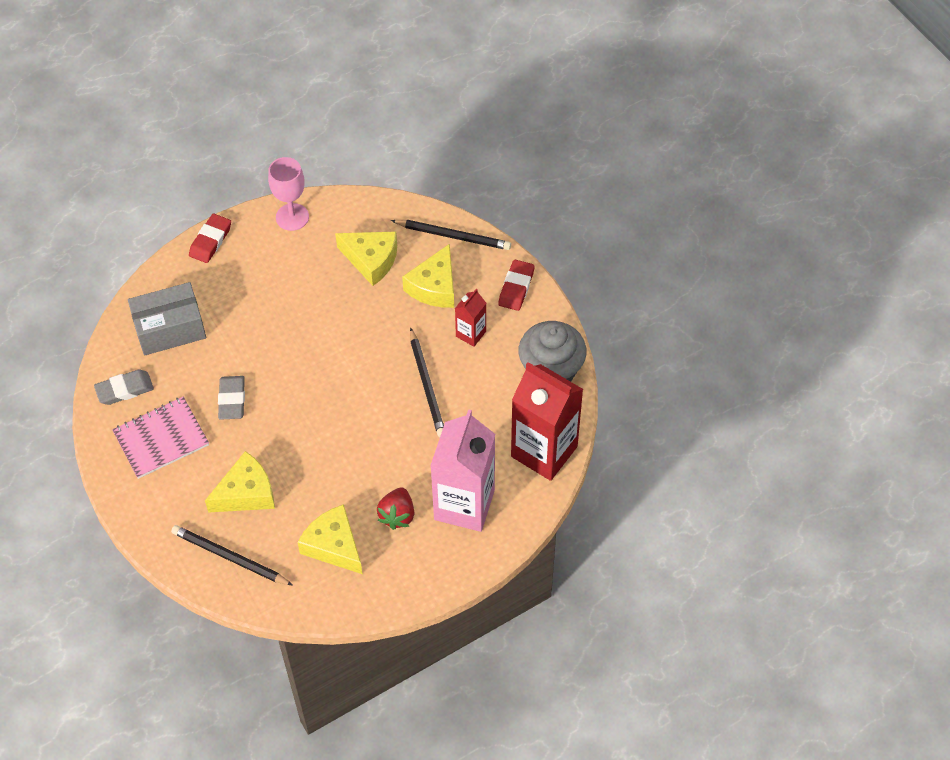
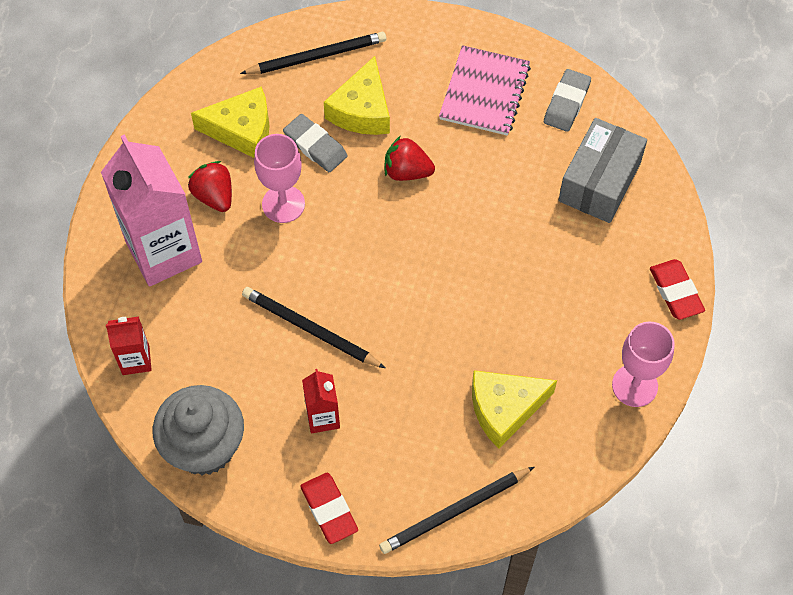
camera: 135 degrees right, 5 degrees up
grey eraser [218,376,245,420] -> grey eraser moved to [283,114,348,172]
yellow cheese [402,244,454,308] -> none
red carton [511,362,583,481] -> red carton [106,317,152,375], size x0.48
none -> pink goblet [254,134,305,223]
none -> red strawberry [384,136,435,181]

